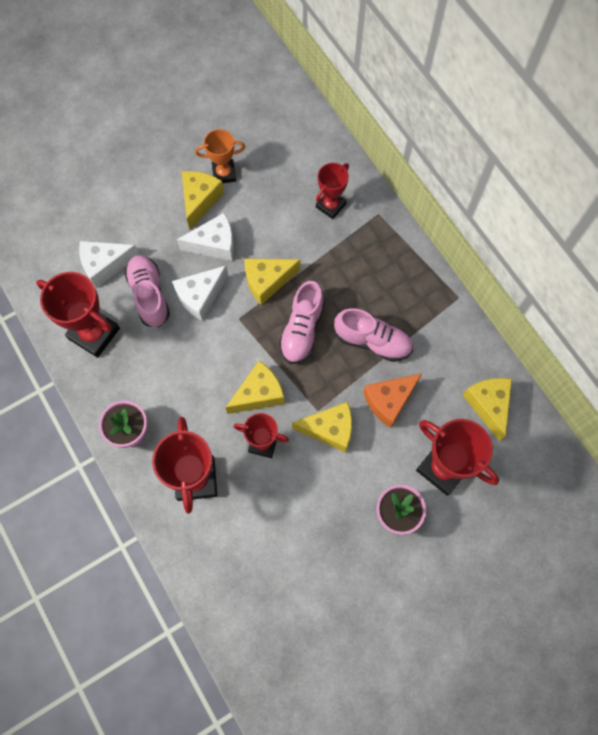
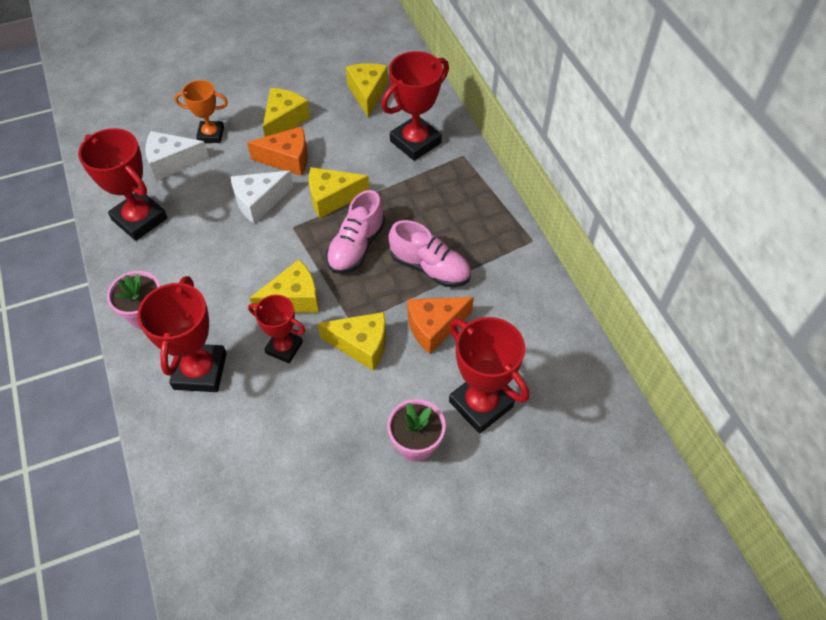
camera: 10 degrees right, 15 degrees down
pink shoe [124,255,170,327] -> none
white cheese [177,213,234,261] -> orange cheese [247,126,308,176]
orange trophy [195,129,245,183] -> orange trophy moved to [174,80,228,143]
red trophy [316,163,349,219] -> red trophy [381,51,449,161], size x1.61
yellow cheese [462,378,512,441] -> yellow cheese moved to [346,63,388,118]

